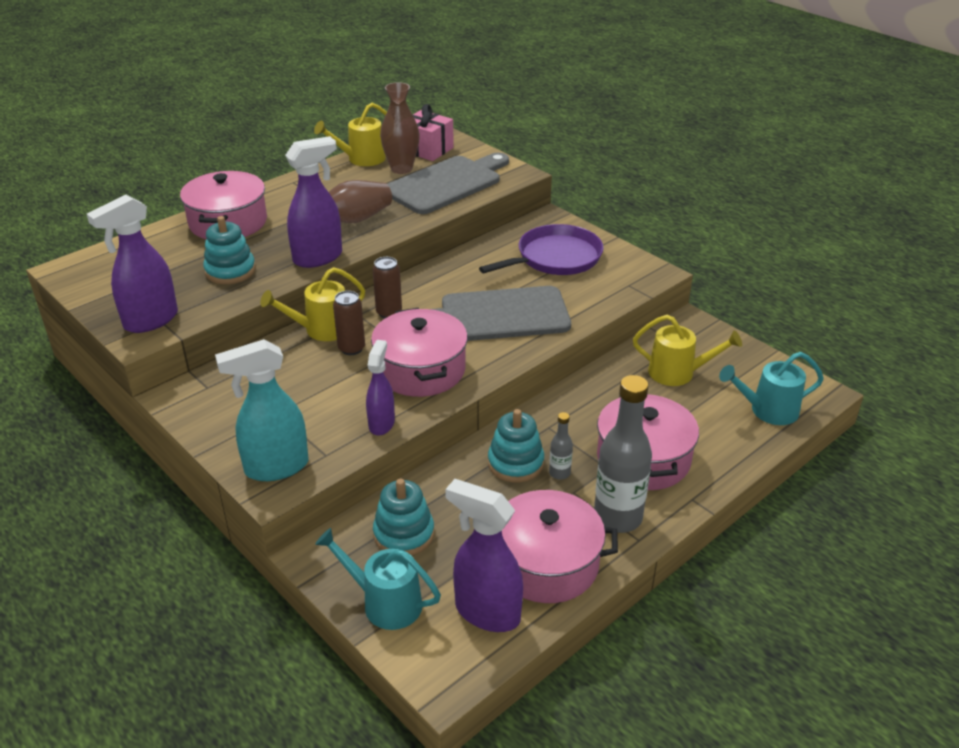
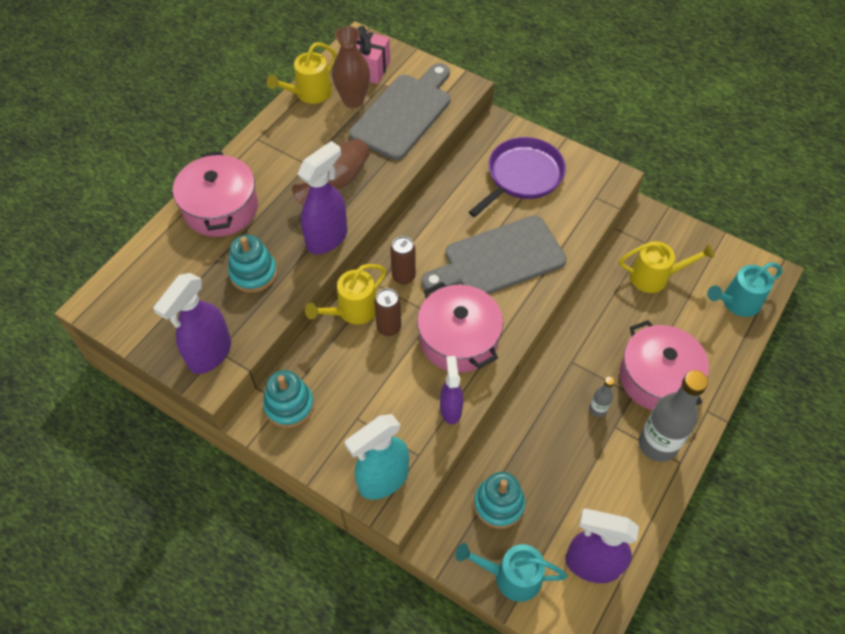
camera: 15 degrees left, 20 degrees up
turquoise stacking toy [488,409,544,482] -> turquoise stacking toy moved to [263,370,314,428]
pink pot [502,490,618,603] -> none

